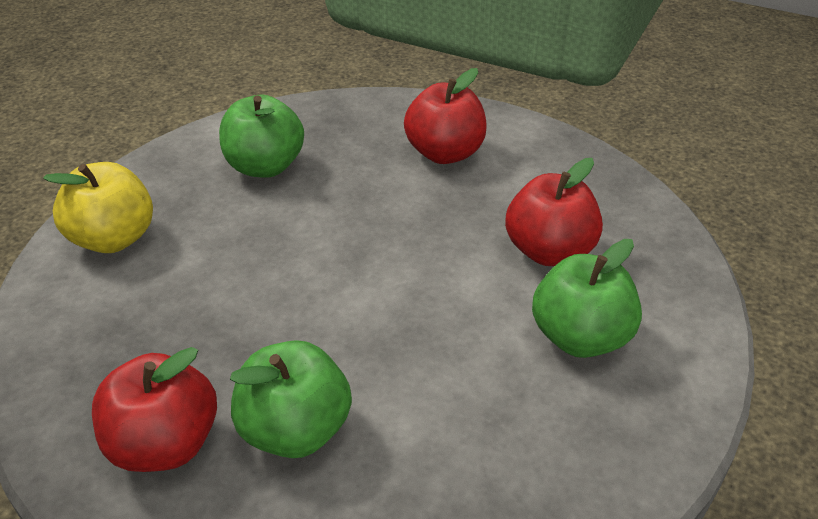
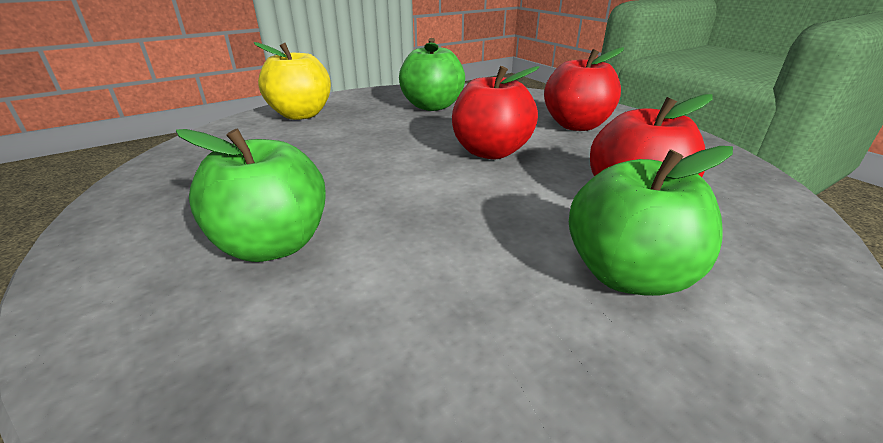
camera: 30 degrees right, 10 degrees down
red apple [92,347,217,472] -> red apple moved to [452,66,540,159]

